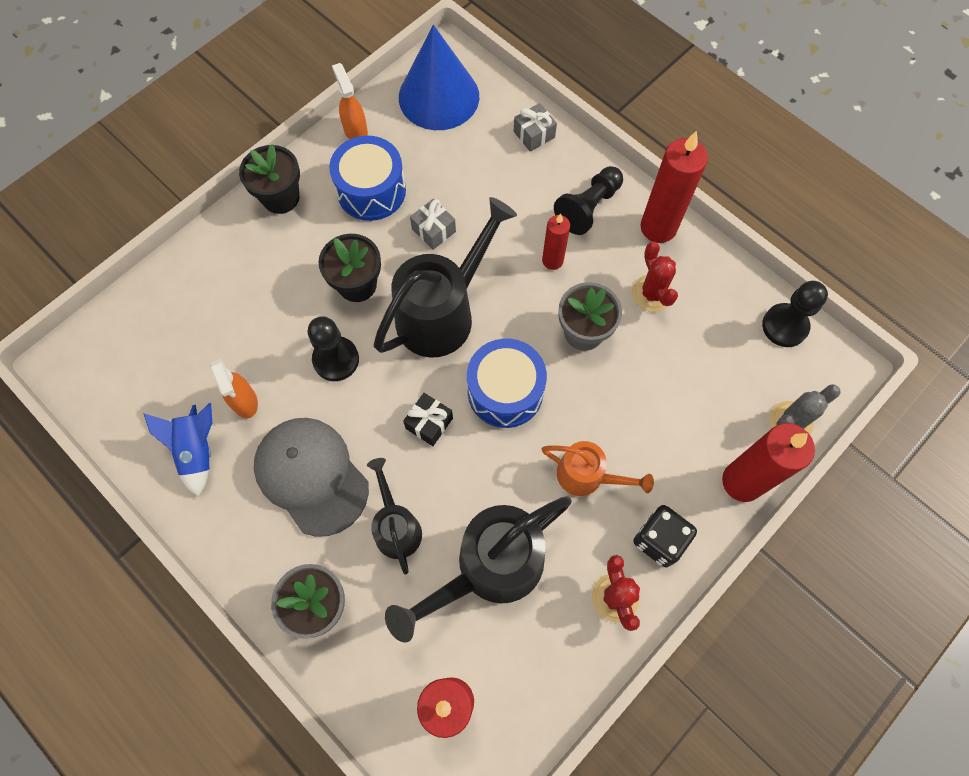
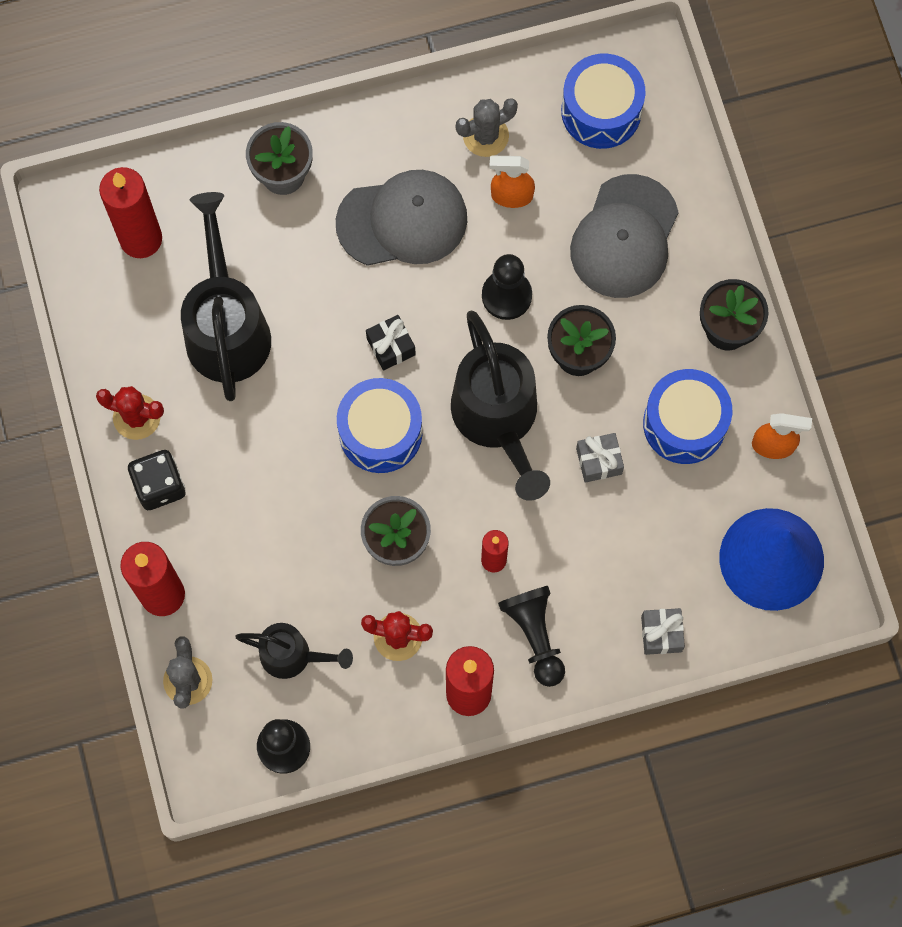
camera: 120 degrees right, 5 degrees up
blue rocket [143,403,212,497] -> grey cactus [456,98,518,157]
black watering can [367,458,422,575] -> black watering can moved to [235,623,353,679]
orange watering can [542,441,654,496] -> none
none -> blue drum [561,54,645,149]
none -> grey cap [570,174,679,298]

